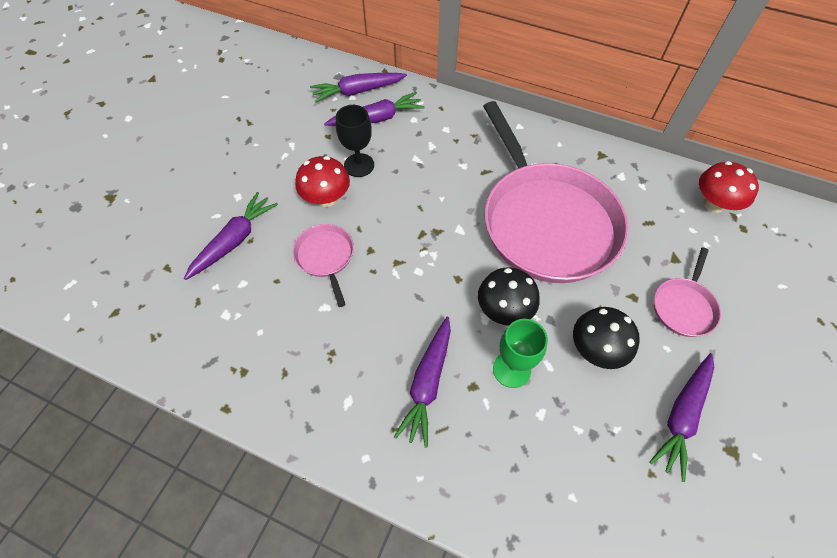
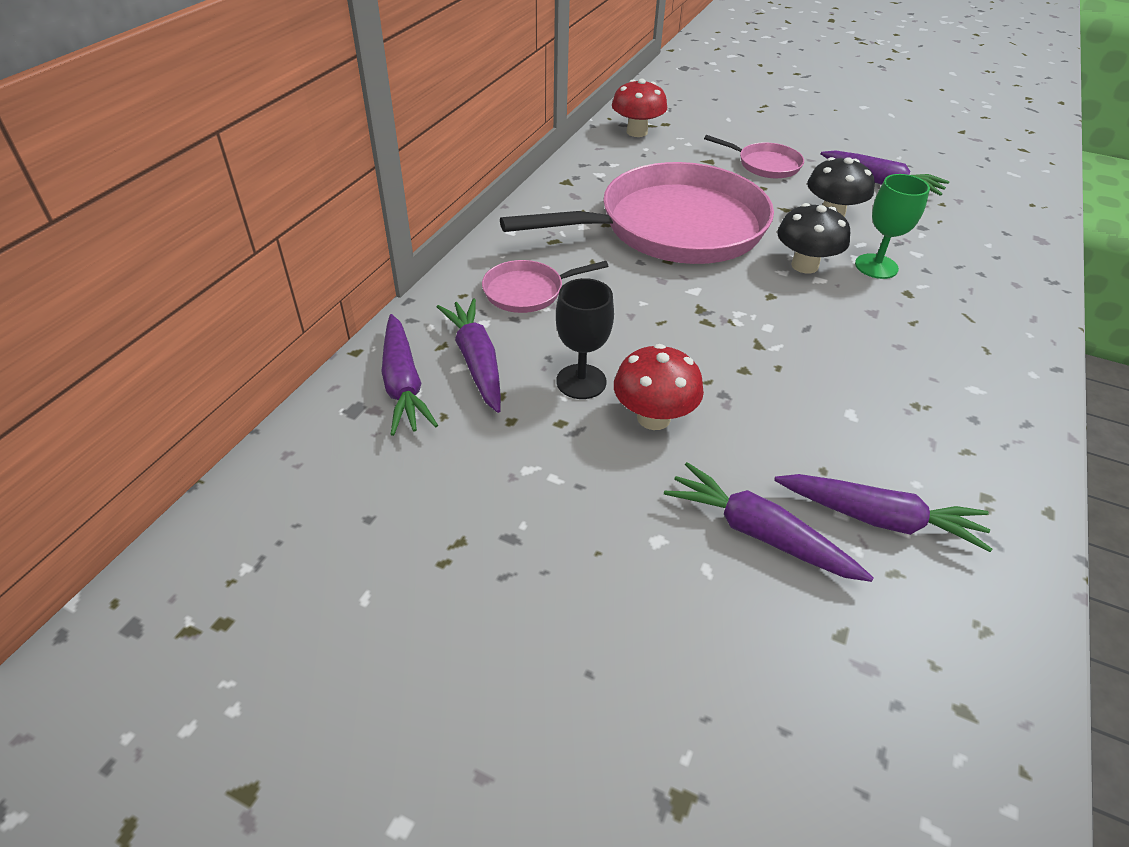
camera: 90 degrees left, 15 degrees down
pink pan [293,224,354,307] -> pink pan moved to [482,260,608,313]
purple carrot [394,317,451,448] -> purple carrot moved to [774,474,992,552]

